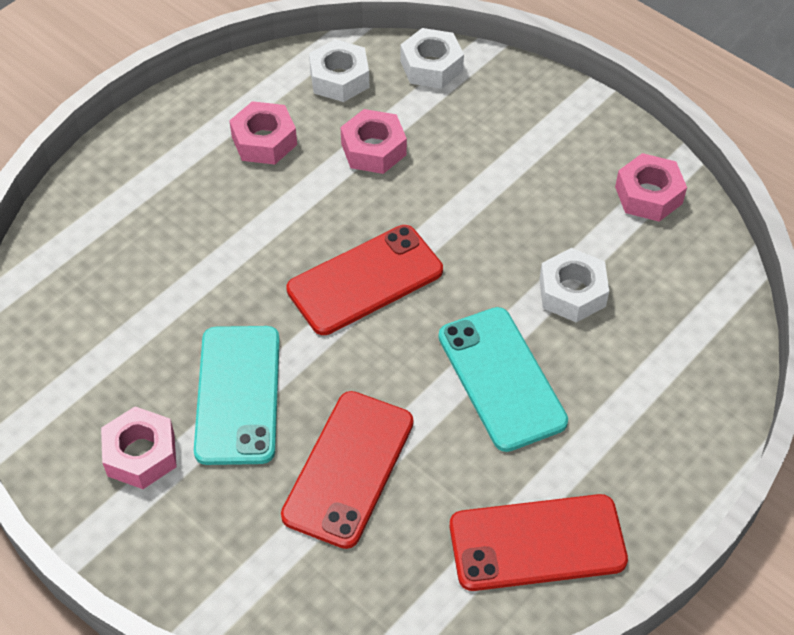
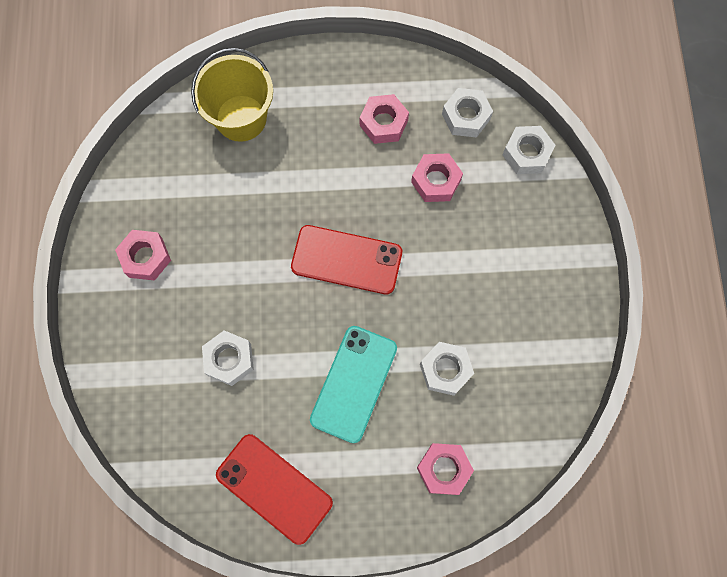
camera: 45 degrees right, 20 degrees up
turquoise phone [194,326,280,465] -> none
red phone [281,391,414,549] -> white nut [202,330,254,386]
pink nut [615,153,687,222] -> pink nut moved to [417,443,474,495]
none -> yellow bucket [191,48,273,142]

